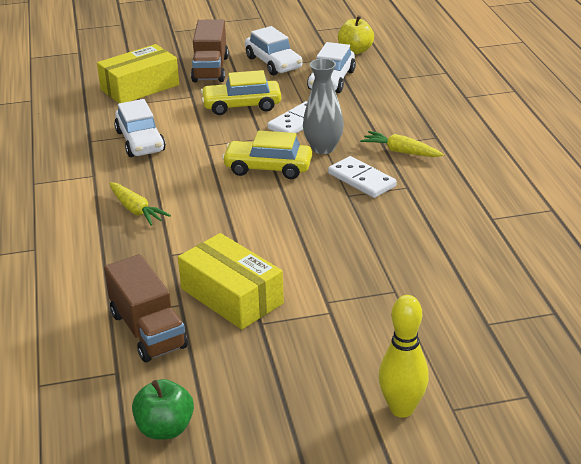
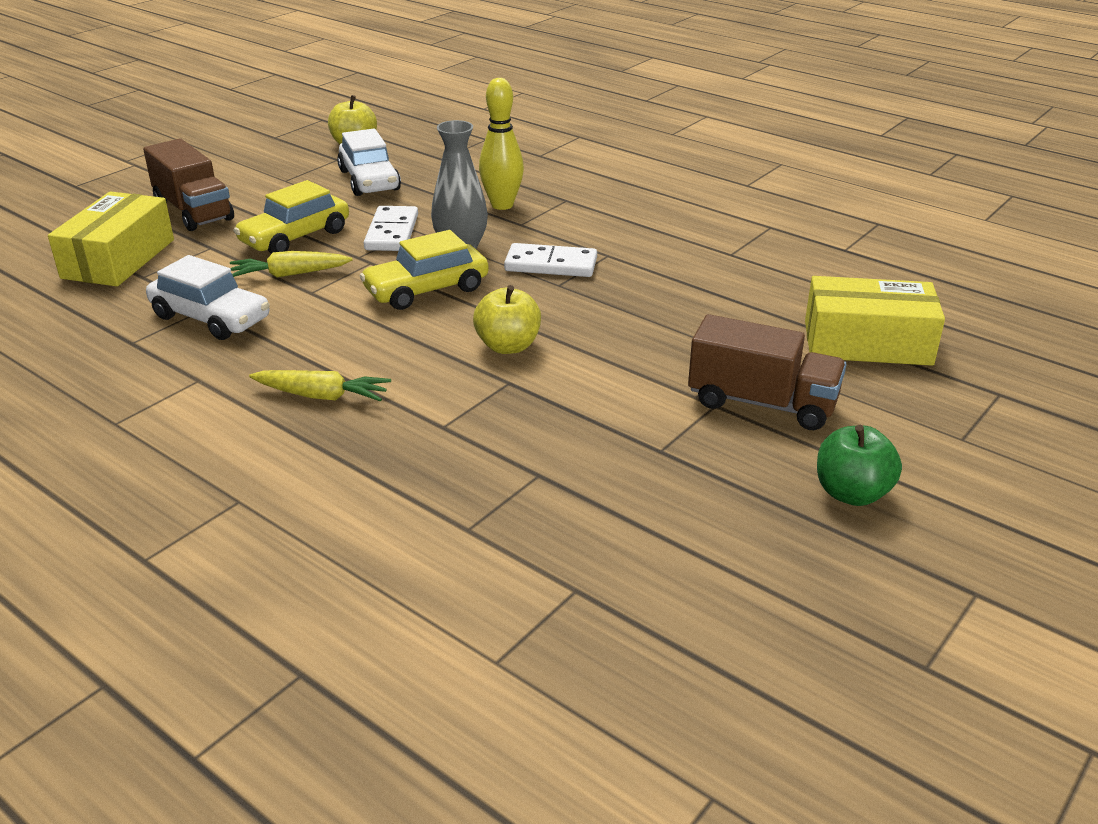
camera: 40 degrees left, 0 degrees up
brown truck [104,254,188,362] -> brown truck moved to [688,314,847,430]
green apple [132,379,194,440] -> green apple moved to [817,425,902,506]
yellow box [178,233,284,329] -> yellow box moved to [805,276,945,366]
white car [245,26,302,75] -> none
yellow carrot [360,131,444,157] -> yellow carrot moved to [230,251,352,278]
yellow bowling pin [379,295,429,418] -> yellow bowling pin moved to [479,78,524,210]
none -> yellow apple [473,285,541,354]

